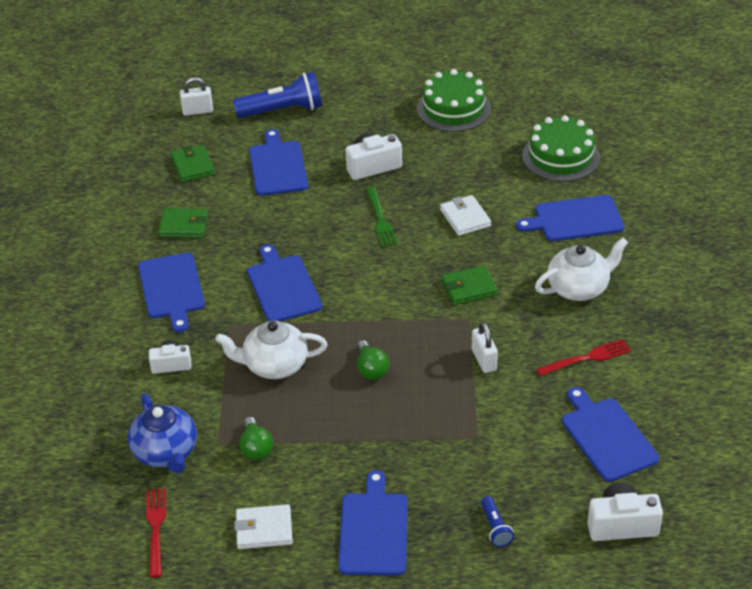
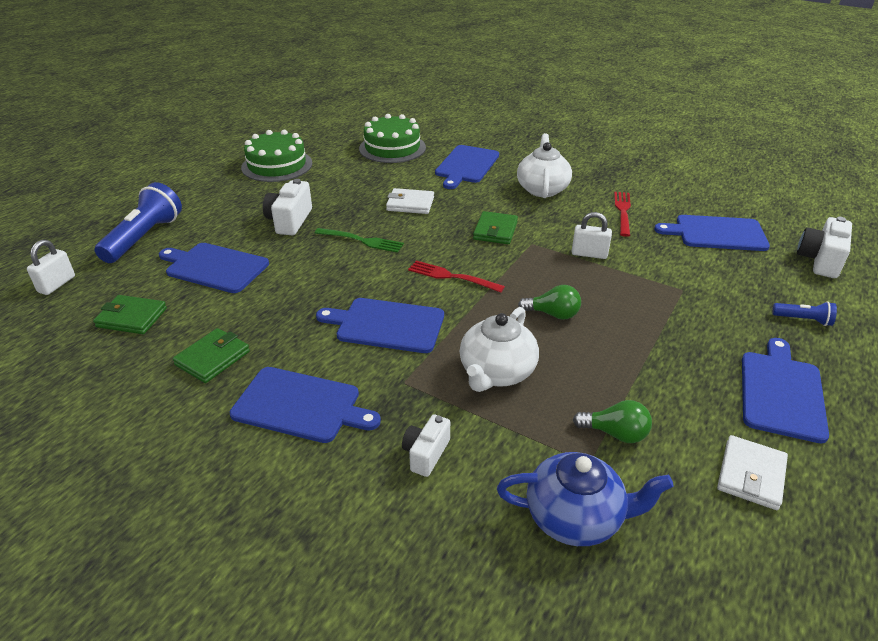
camera: 60 degrees left, 5 degrees down
red fork [146,488,166,578] -> red fork moved to [408,260,505,293]
blue cutting board [338,470,408,576] -> blue cutting board turned 75 degrees clockwise [742,338,829,444]

